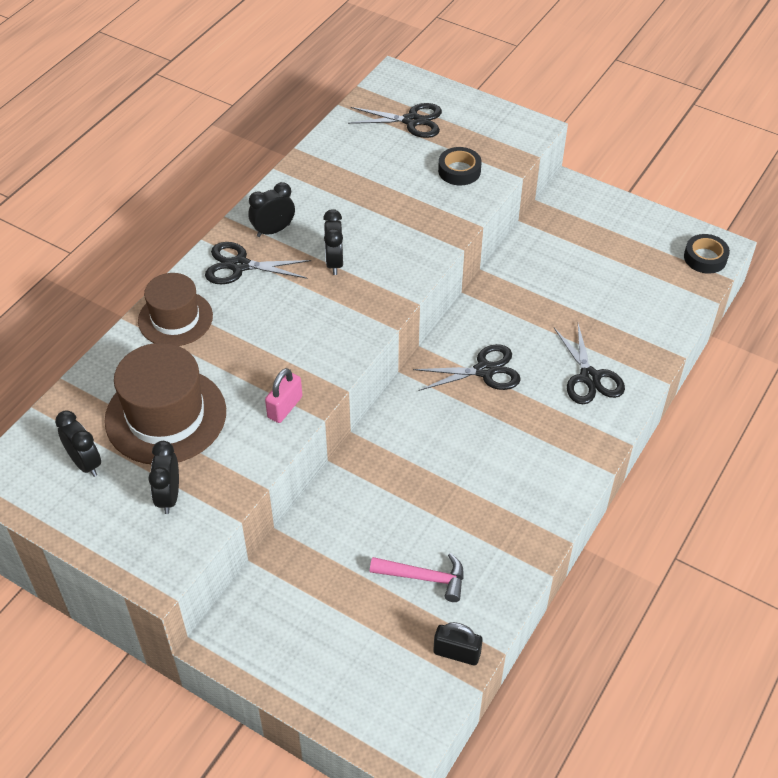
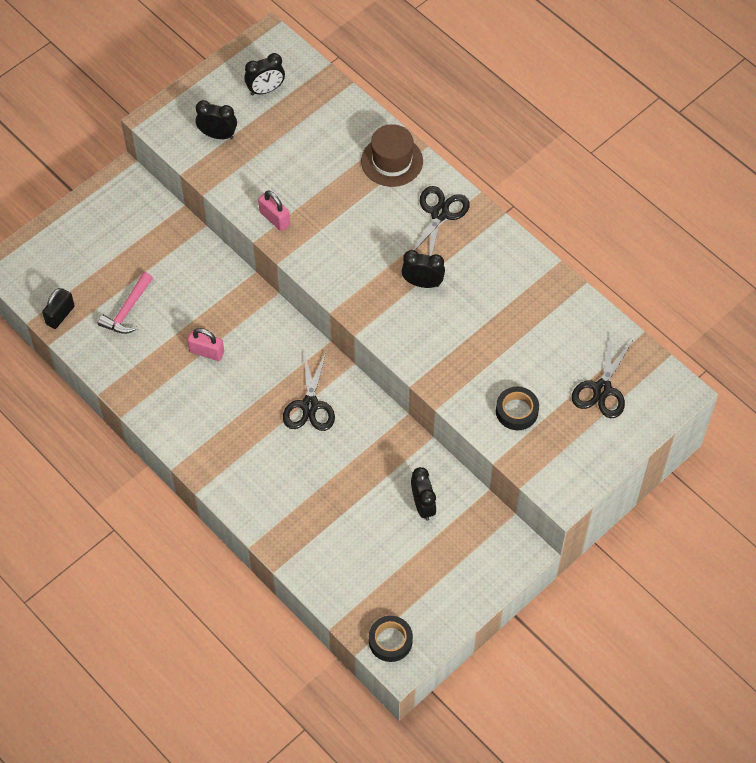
camera: 105 degrees right, 10 degrees up
brown hat [104,343,226,464] -> none
black clock [248,182,295,237] -> black clock moved to [411,467,436,521]
black scissors [554,324,625,404] -> none
none -> pink padlock [187,328,224,361]

